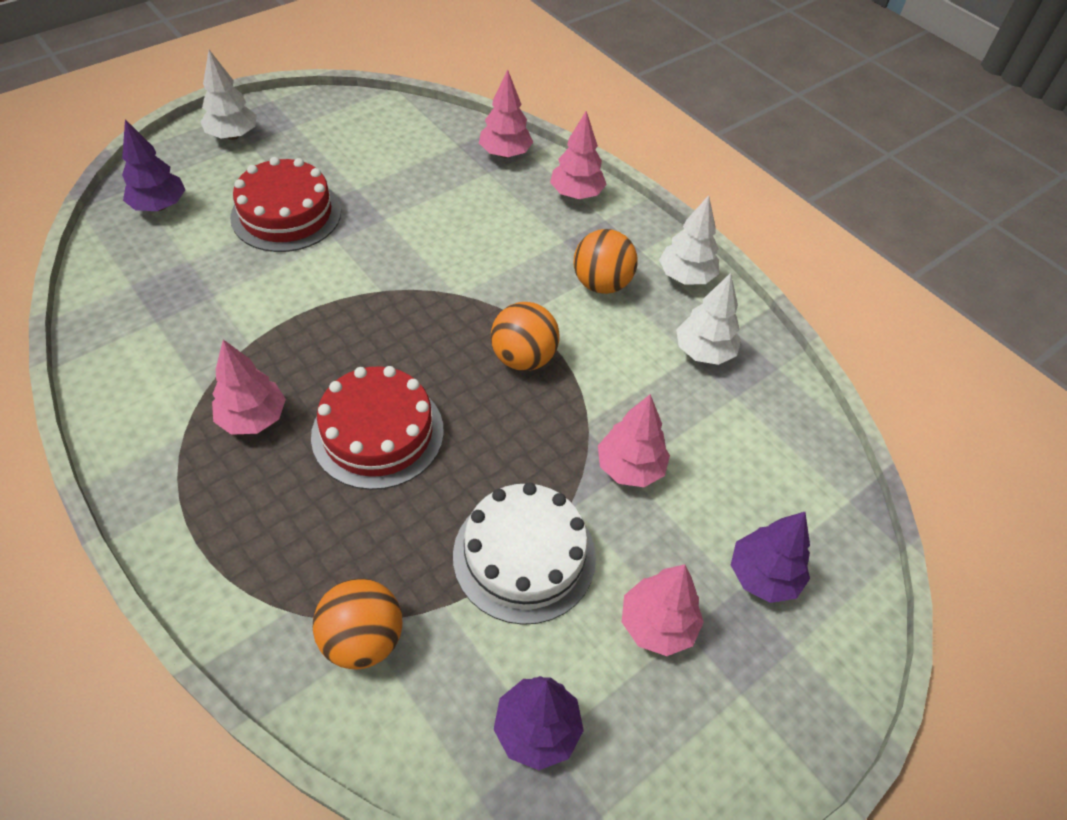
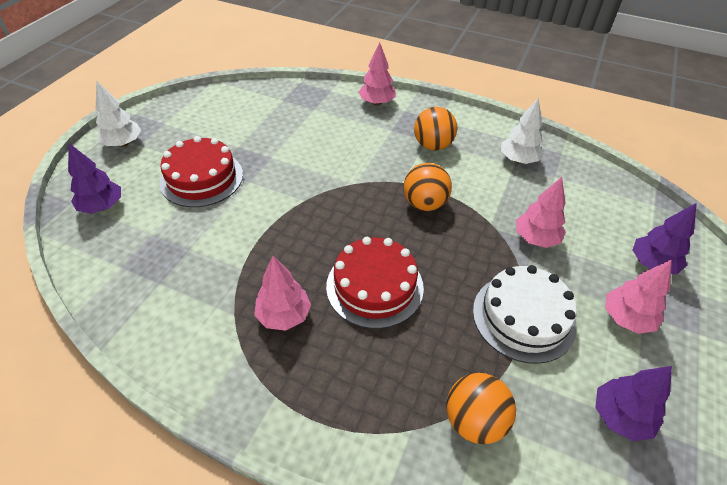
camera: 25 degrees left, 5 degrees down
pink tree [479,70,533,158] -> none
white tree [659,195,719,285] -> none

